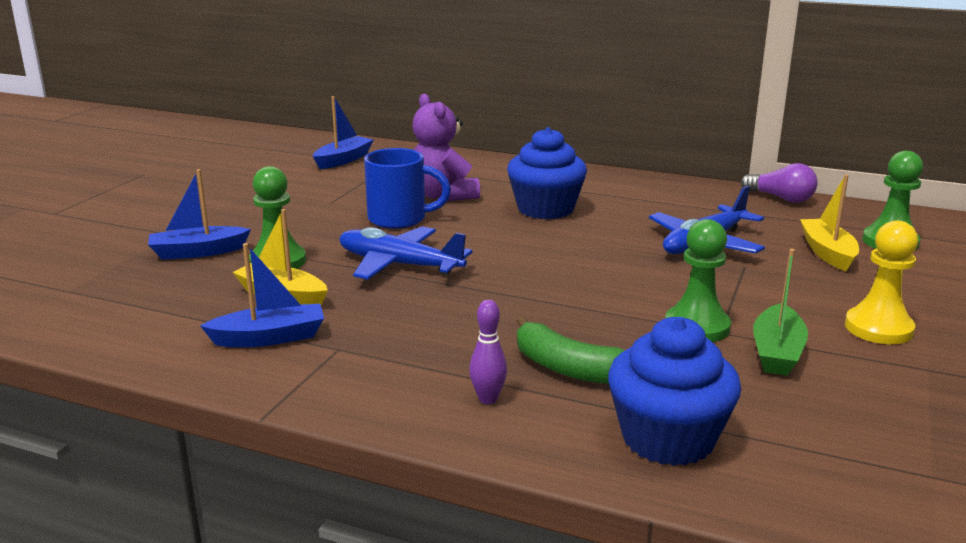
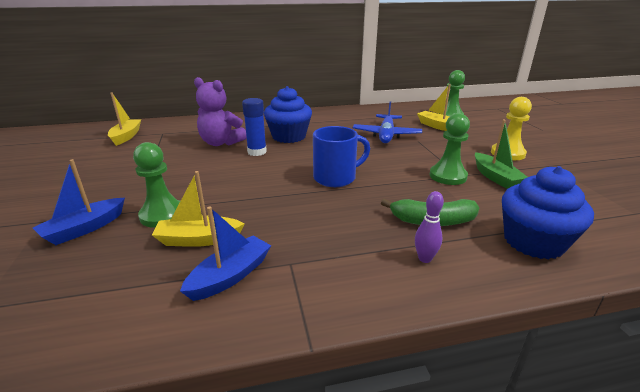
camera: 35 degrees left, 5 degrees up
blue boat [313,96,373,169] -> yellow boat [108,92,141,146]
blue plane [339,226,473,280] -> none
blue mug [364,148,451,229] -> blue mug moved to [313,126,370,187]
purple light bulb [741,163,818,203] -> none
none -> blue glue stick [242,98,267,156]

